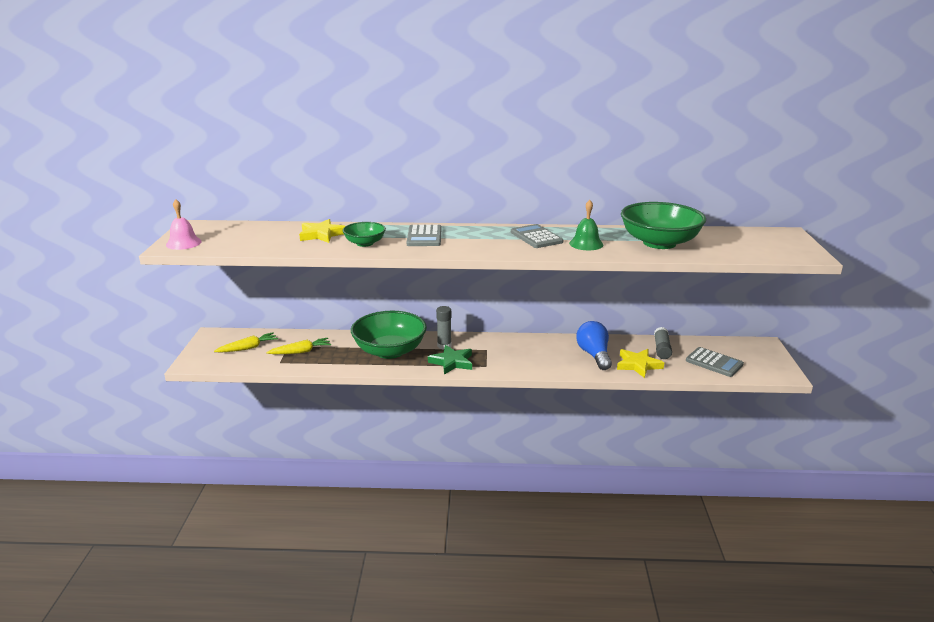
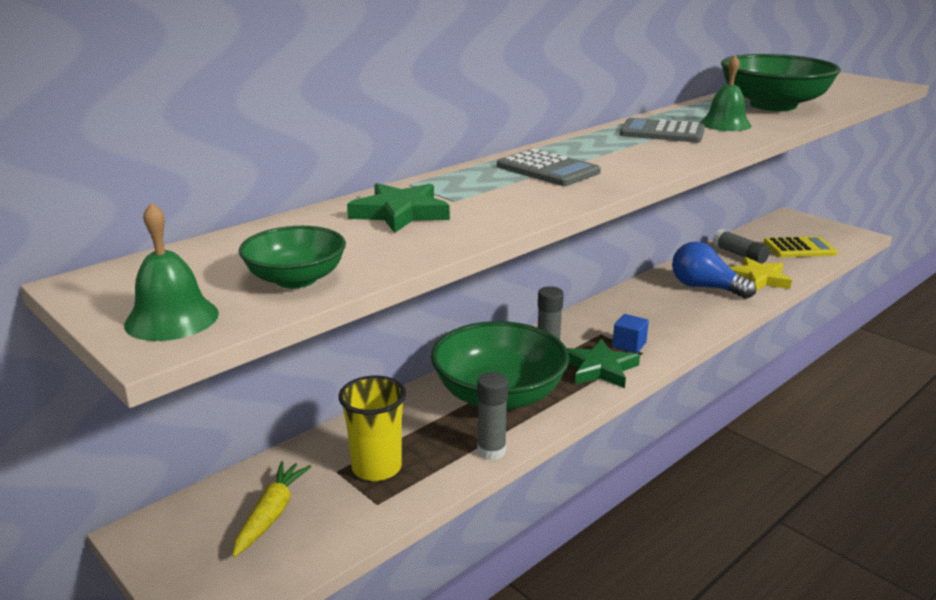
camera: 45 degrees left, 0 degrees up
pink bell [166,199,202,250] -> green bell [124,202,219,341]
yellow carrot [266,338,331,354] -> yellow cup [338,375,406,481]
yellow star [299,219,345,243] -> green star [347,183,450,233]
green bowl [343,222,386,247] -> green bowl moved to [239,226,346,288]
grey calculator [686,347,744,377] -> yellow calculator [764,236,838,257]
none -> grey glue stick [477,372,508,460]
none -> blue cube [612,314,649,353]

